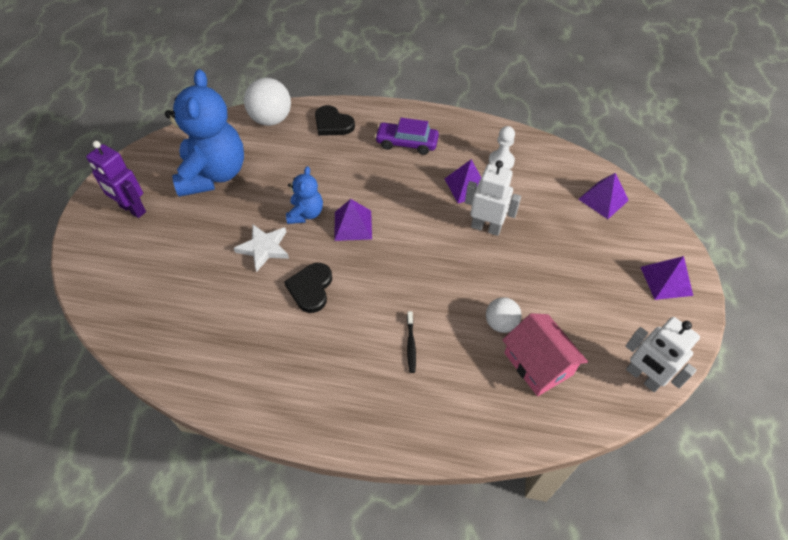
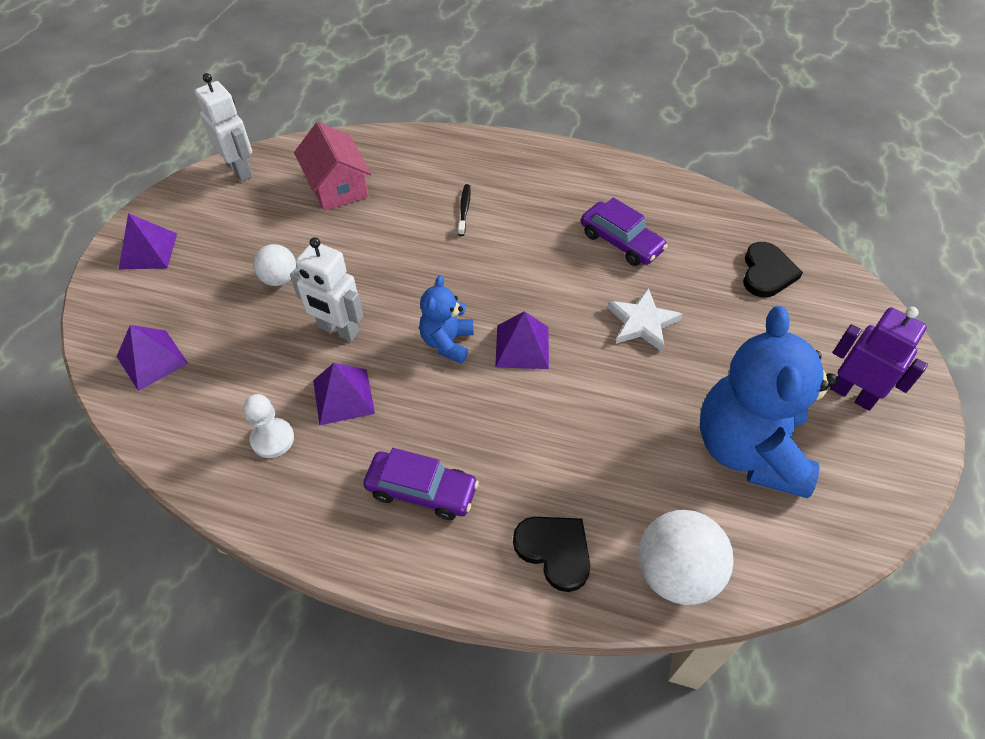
camera: 175 degrees left, 0 degrees up
black heart [284,263,332,313] -> black heart moved to [743,242,803,297]
blue teddy bear [286,166,323,224] -> blue teddy bear moved to [419,275,474,364]
white ball [486,297,522,333] -> white ball moved to [253,244,296,286]
none -> purple car [581,198,668,266]

